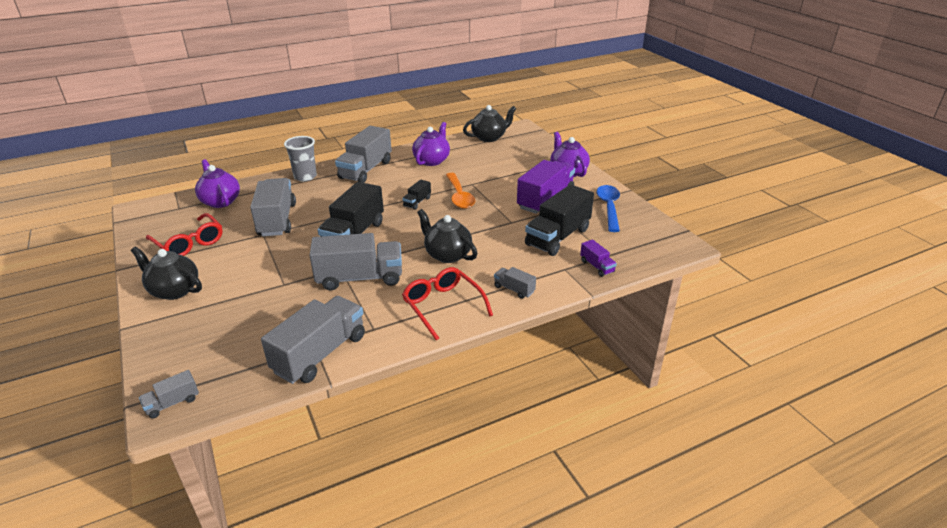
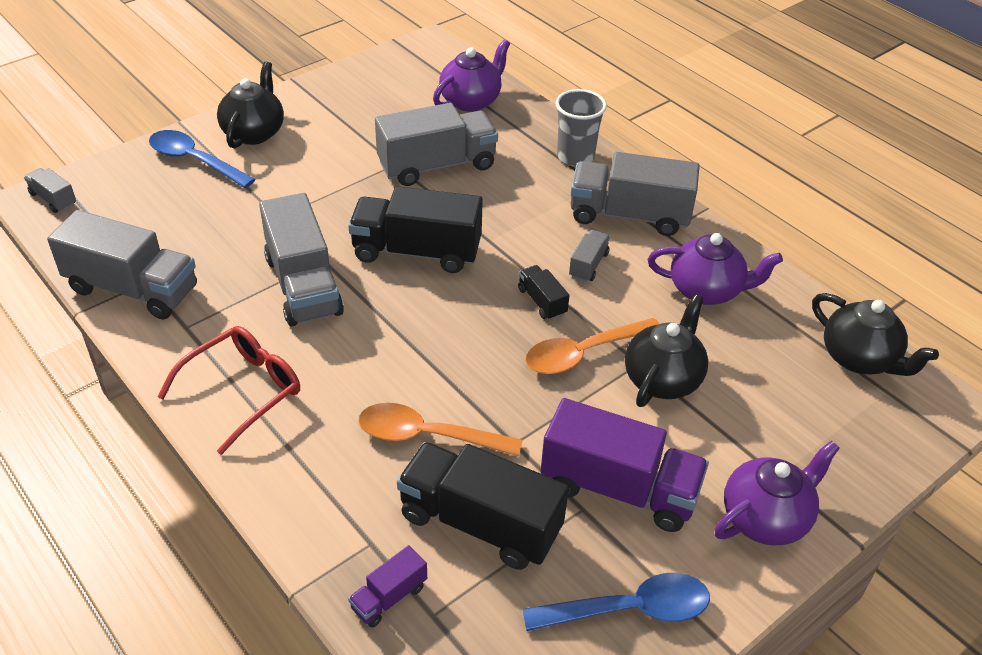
camera: 75 degrees right, 10 degrees up
red glasses [146,213,223,256] -> none
black truck [402,180,431,210] -> black truck turned 45 degrees clockwise [518,265,569,320]
black teapot [417,209,478,263] -> black teapot moved to [625,294,708,407]
grey truck [494,267,536,299] -> grey truck moved to [569,230,610,282]
none -> blue spoon [149,130,255,188]
none -> orange spoon [359,403,523,456]

